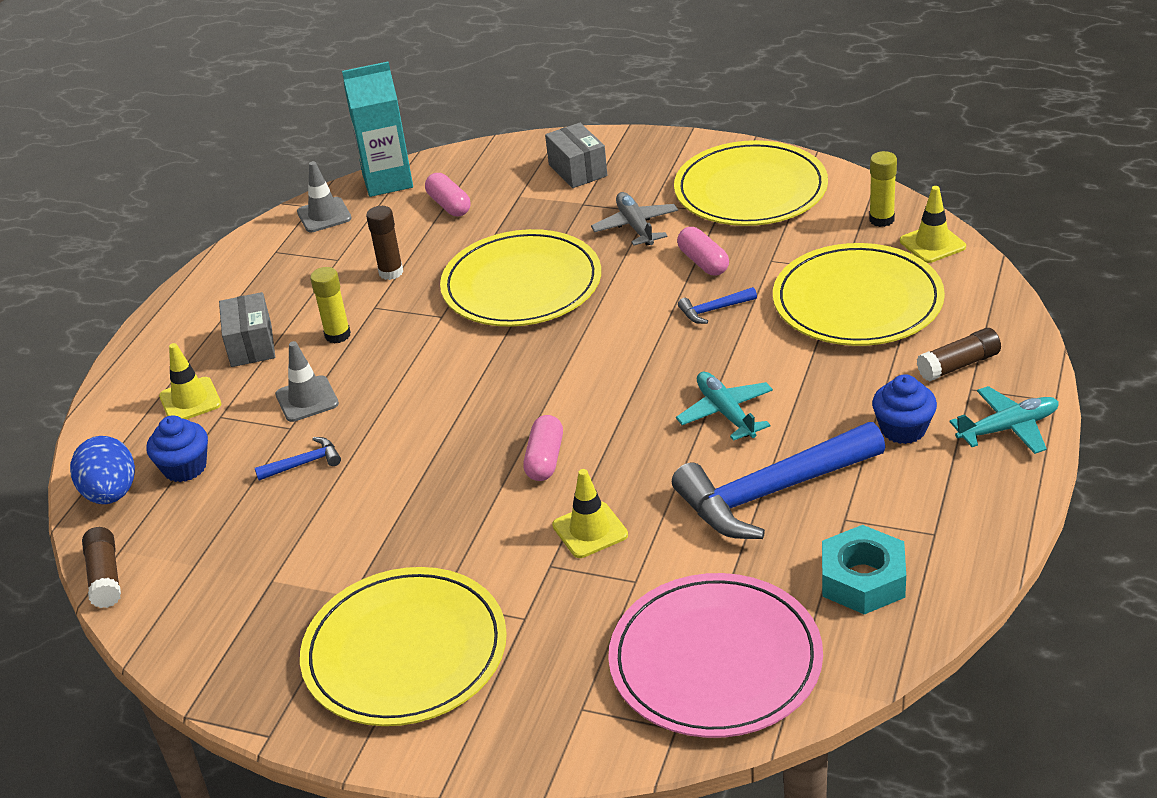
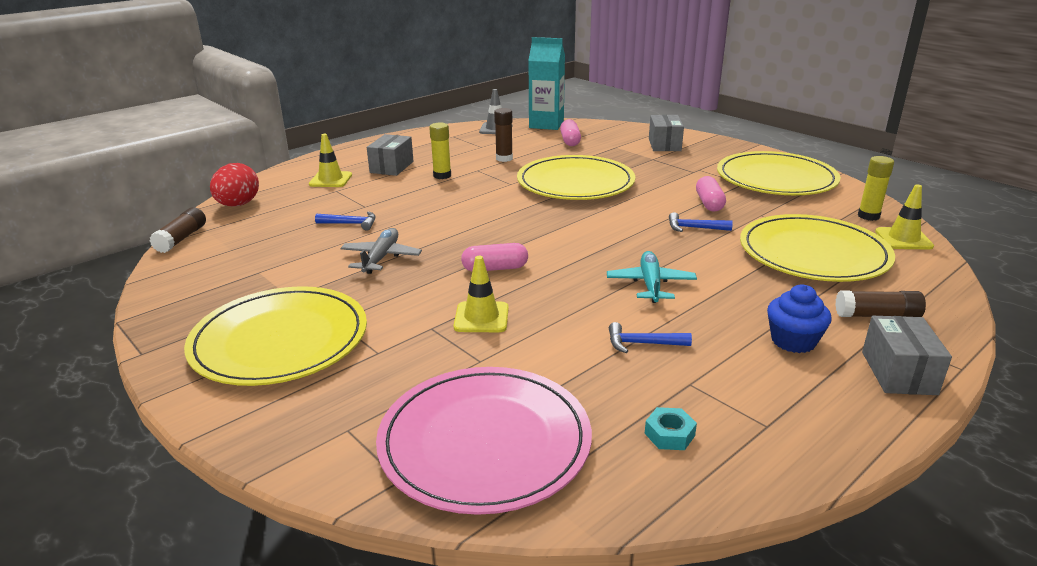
camera: 25 degrees right, 10 degrees down
blue egg [70,436,135,504] -> red egg [210,163,259,207]
blue cupcake [146,415,208,482] -> none
grey traffic cone [275,341,339,422] -> none
pink capsule [523,415,563,481] -> pink capsule turned 45 degrees clockwise [461,243,528,272]
grey plane [591,192,678,246] -> grey plane moved to [340,228,422,274]
blue hammer [672,422,886,539] -> blue hammer [609,322,692,353], size x0.42
turquoise nut [822,525,906,615] -> turquoise nut [645,407,697,450], size x0.52
turquoise plane [950,386,1059,454] -> grey box [862,316,952,395]

